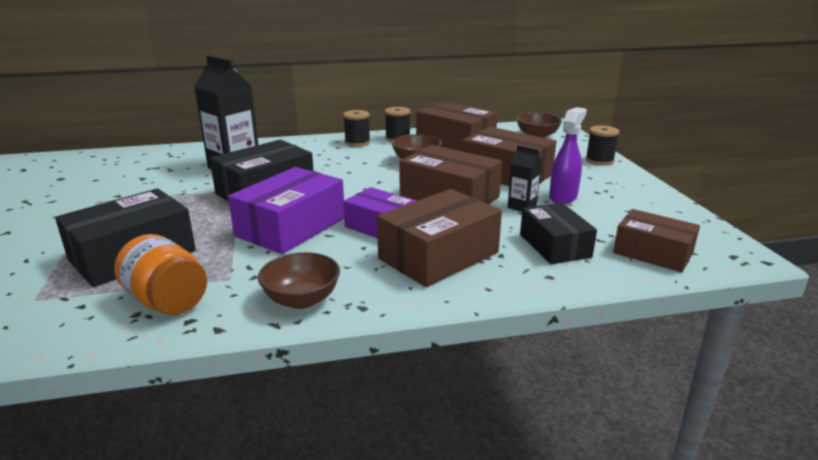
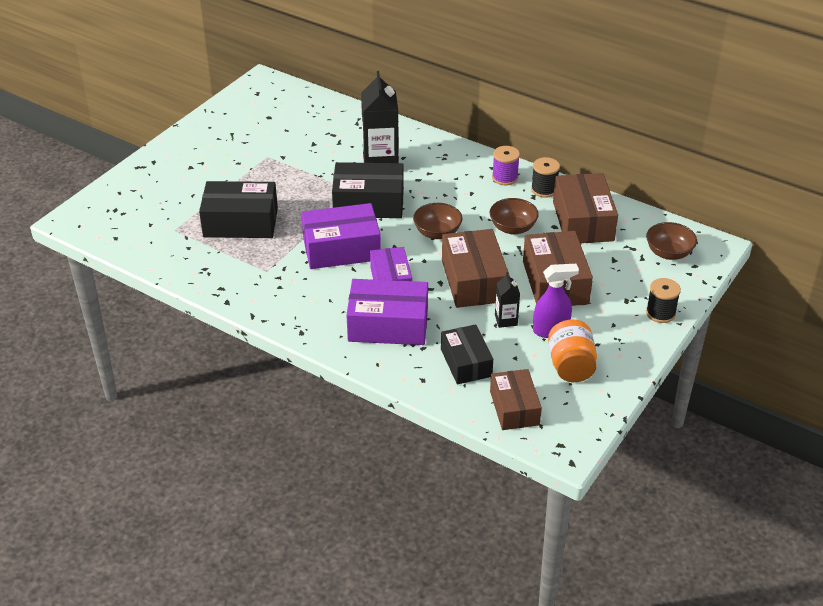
camera: 45 degrees right, 15 degrees up
orange jar [114,234,207,315] -> orange jar moved to [548,319,597,382]
brown bowl [258,252,340,309] -> brown bowl moved to [413,203,462,239]
black spool [343,110,370,147] -> purple spool [492,146,520,185]
brown box [377,189,502,287] -> purple box [346,279,428,345]
black box [520,203,597,264] -> black box turned 45 degrees counterclockwise [441,324,493,384]

